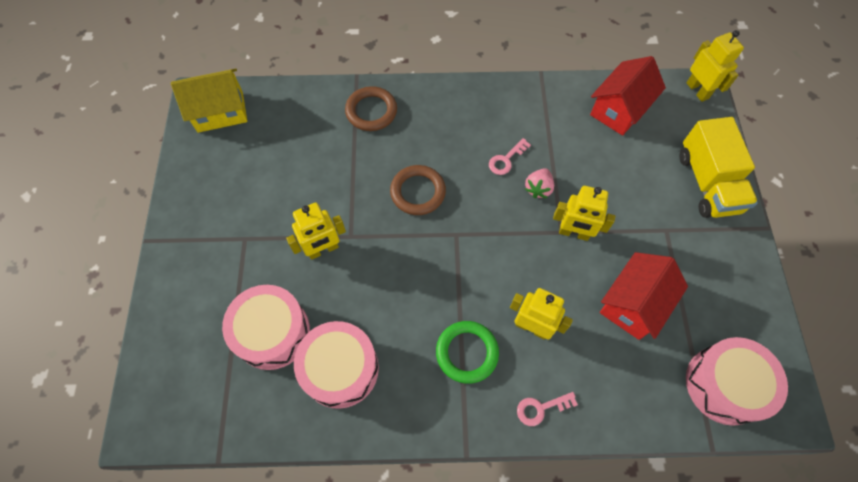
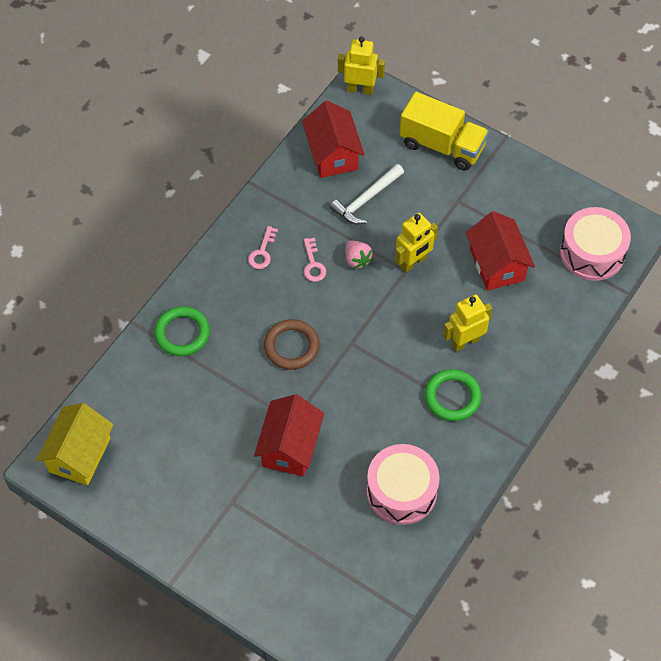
camera: 55 degrees left, 5 degrees down
pink drum [222,285,310,370] -> none
yellow robot [286,203,346,260] -> red house [254,394,324,476]
brown ring [345,86,397,131] -> green ring [154,306,210,356]
pink key [517,392,578,426] -> pink key moved to [248,226,278,269]
none -> white hammer [330,164,404,225]

